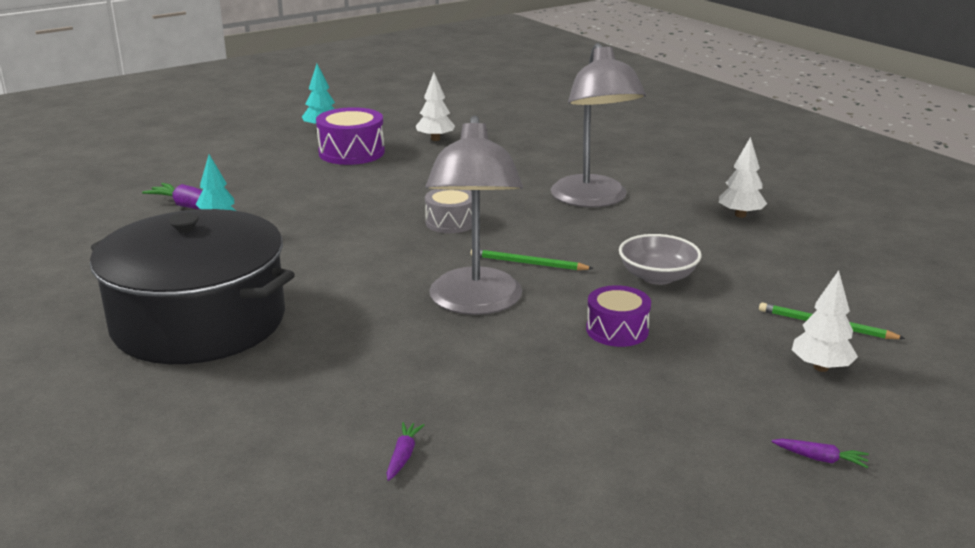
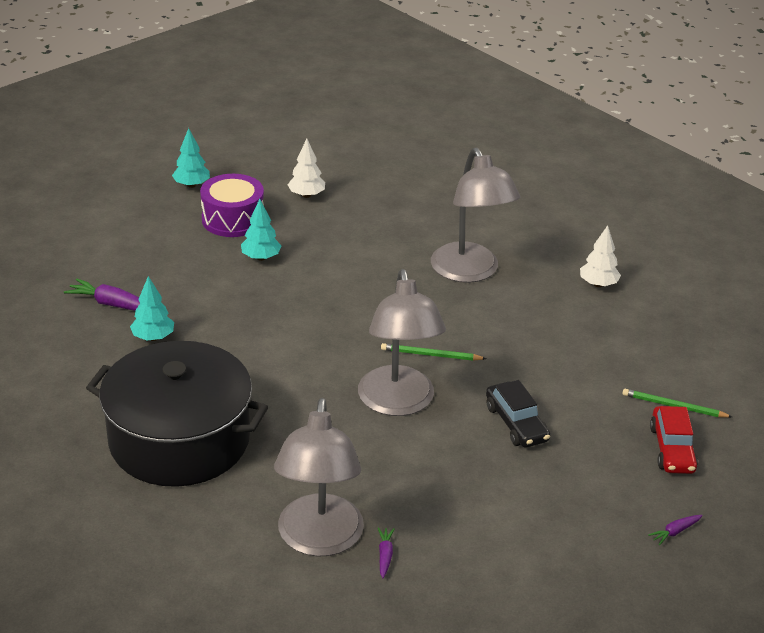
camera: 10 degrees left, 10 degrees up
grey drum [425,189,472,233] -> none
purple drum [586,285,651,347] -> black car [486,380,550,447]
grey bowl [619,234,702,285] -> none
purple carrot [772,439,869,468] -> purple carrot turned 135 degrees clockwise [648,515,703,545]
white tree [792,270,858,372] -> red car [650,406,698,474]
none -> turquoise tree [241,199,281,261]
none -> grey lamp [274,398,364,557]

